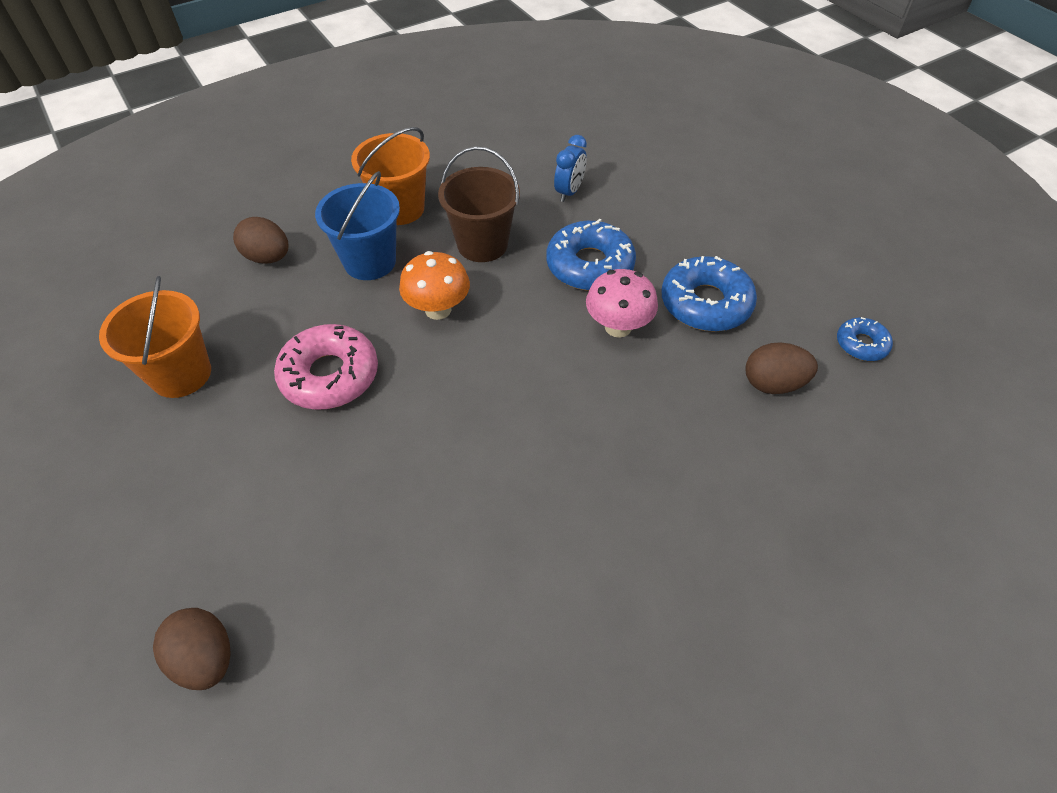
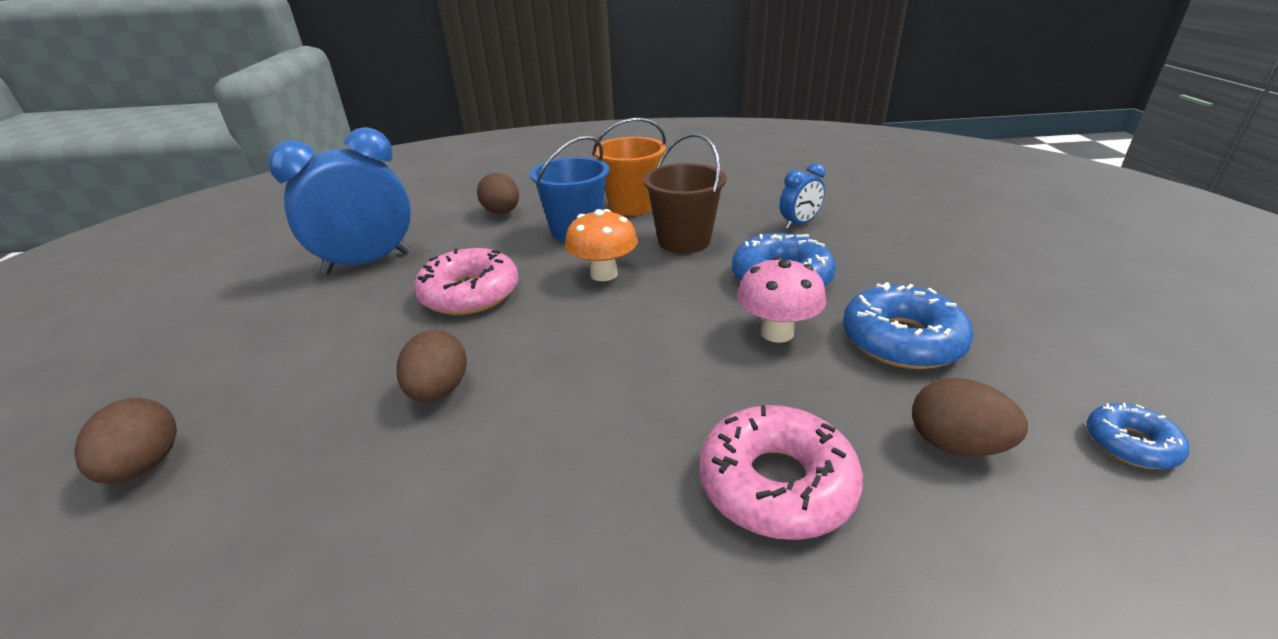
camera: 30 degrees right, 20 degrees down
orange bucket [99,276,211,398] -> blue clock [268,127,411,274]
none -> brown egg [396,330,467,402]
none -> pink donut [700,405,863,540]

